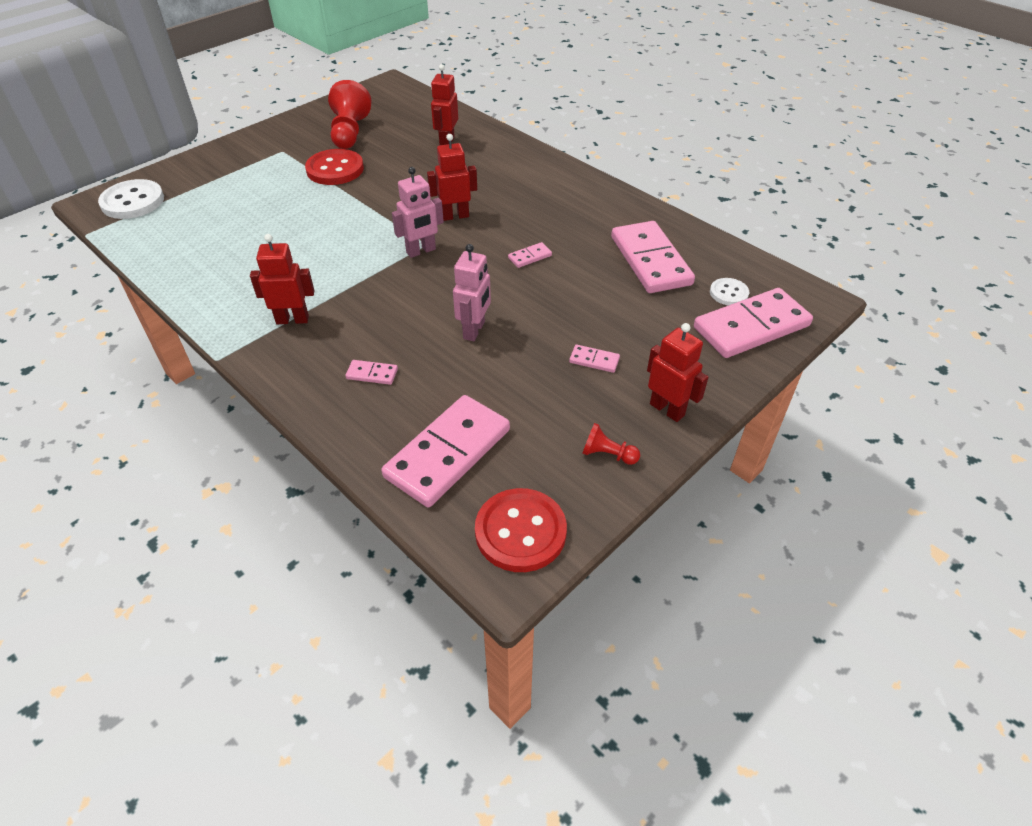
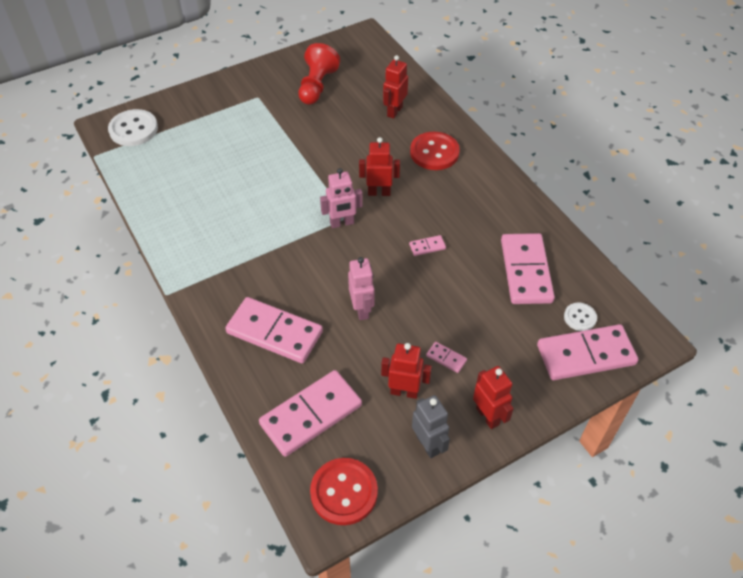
camera: 15 degrees right, 5 degrees up
red robot [250,234,315,324] -> red robot moved to [381,343,432,399]
red button [305,149,364,185] -> red button moved to [410,132,460,170]
pink domino [346,360,398,385] -> pink domino [225,297,323,363], size x2.41
pink robot [453,244,491,341] -> pink robot turned 45 degrees counterclockwise [348,257,374,320]
red pawn [582,423,640,465] -> grey robot [412,395,450,458]

